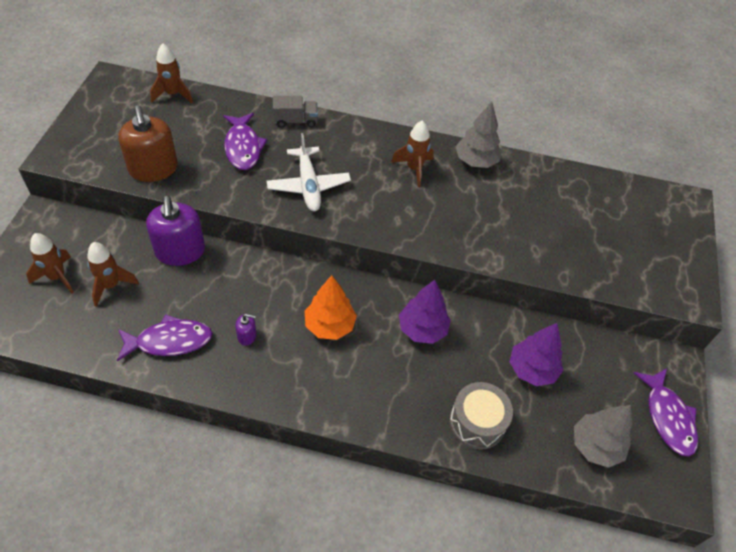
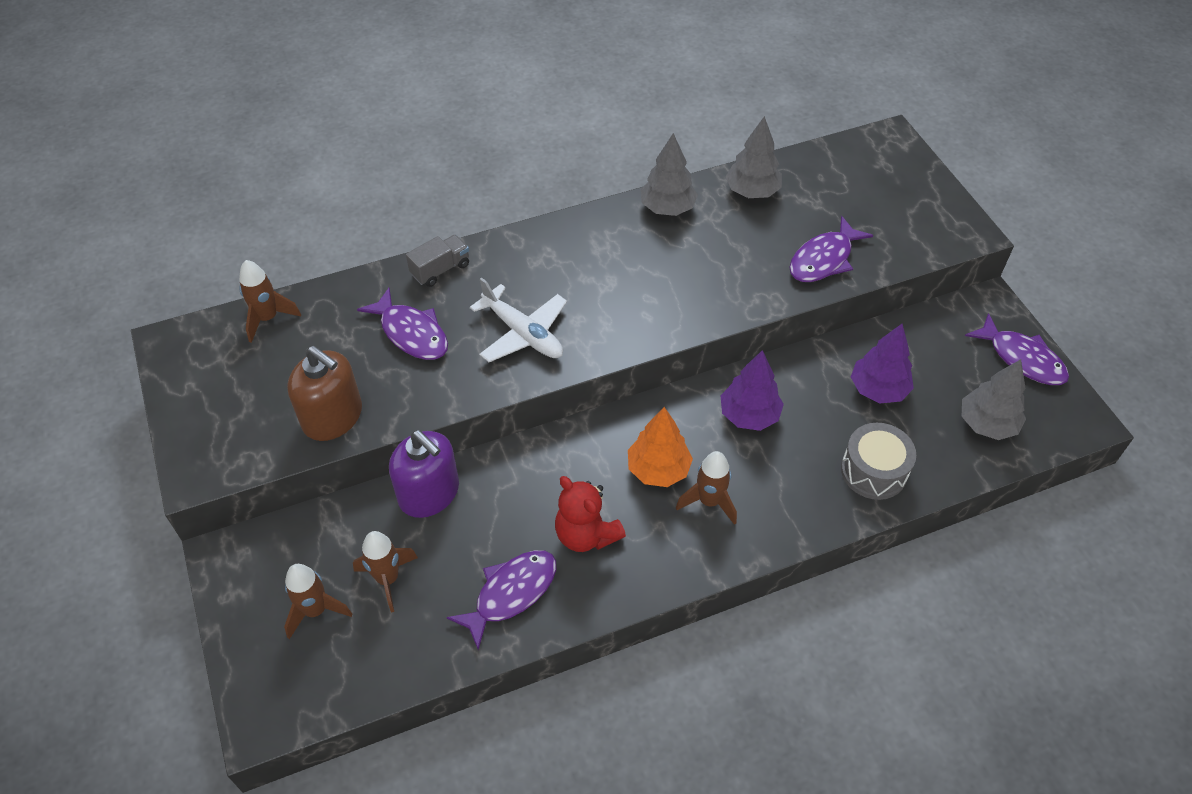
camera: 30 degrees left, 0 degrees up
purple soap dispenser [235,314,257,346] -> red teddy bear [555,476,626,552]
brown rocket [391,120,434,187] -> brown rocket moved to [676,451,737,525]
none -> grey tree [725,116,782,198]
none -> purple fish [789,216,873,282]

